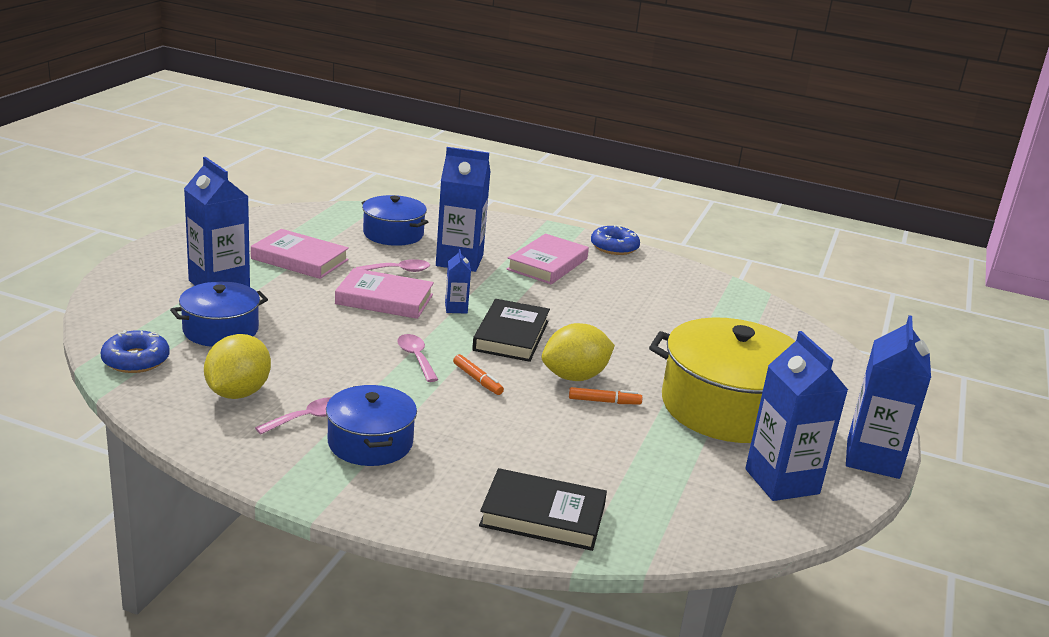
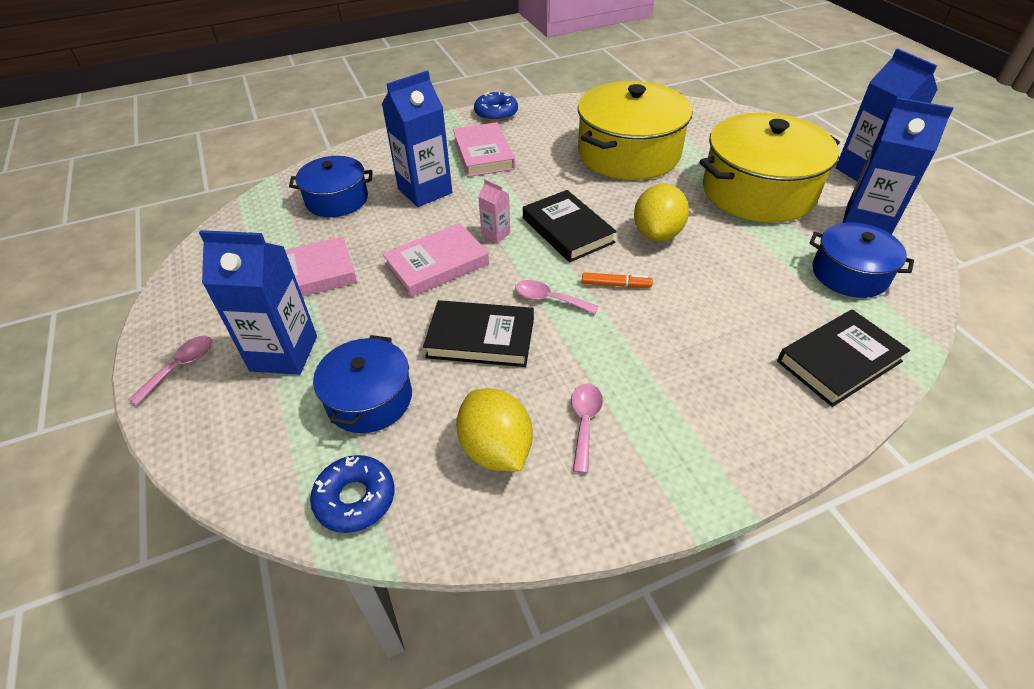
camera: 40 degrees left, 20 degrees up
blue pot [326,385,417,466] -> blue pot moved to [809,223,914,298]
pink spoon [356,259,430,272] -> pink spoon moved to [128,336,212,405]
blue carton [445,249,471,314] -> pink carton [478,179,510,243]
orange marker [569,387,642,405] -> none
none -> black book [423,300,534,367]
none -> yellow pot [578,81,693,180]

